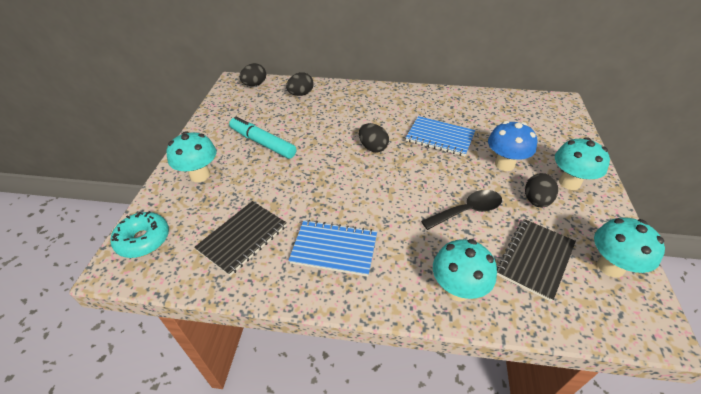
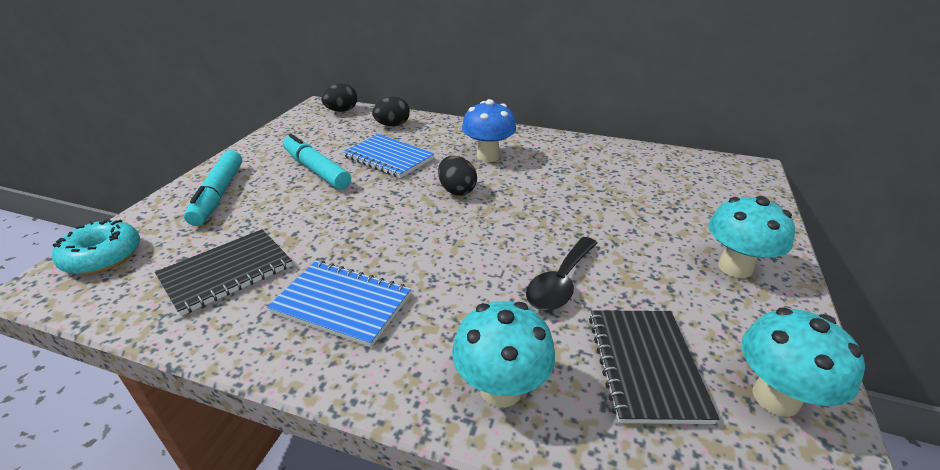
camera: 10 degrees right, 10 degrees down
turquoise mushroom [167,131,216,182] -> turquoise marker [184,150,242,226]
blue notebook [406,116,476,156] -> blue notebook moved to [342,134,434,178]
black spoon [421,190,502,230] -> black spoon turned 135 degrees clockwise [526,237,597,311]
blue mushroom [488,121,537,171] -> blue mushroom moved to [462,99,516,162]
black notebook [497,219,576,302] -> black notebook turned 45 degrees counterclockwise [589,310,719,424]
black egg [525,173,558,208] -> none

